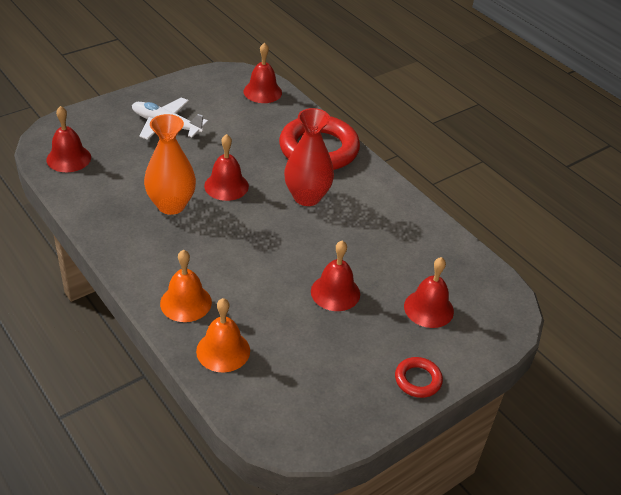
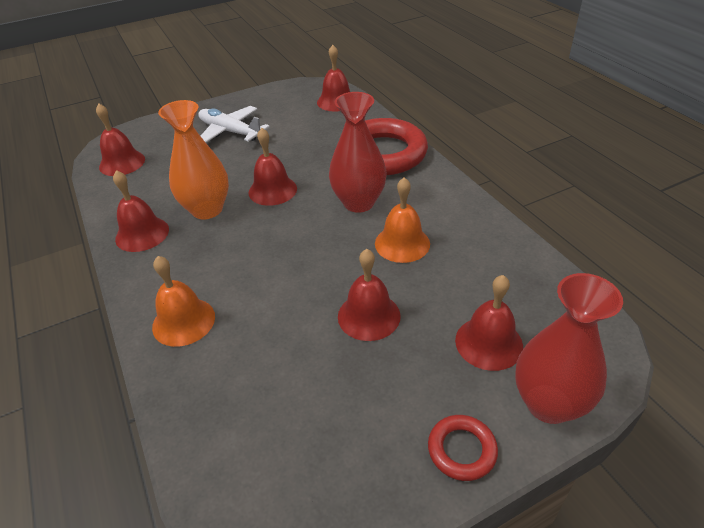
camera: 15 degrees right, 0 degrees up
orange bell [196,298,250,373] -> orange bell moved to [375,177,430,263]
none -> red bell [113,170,169,252]
none -> red vase [515,273,623,424]

